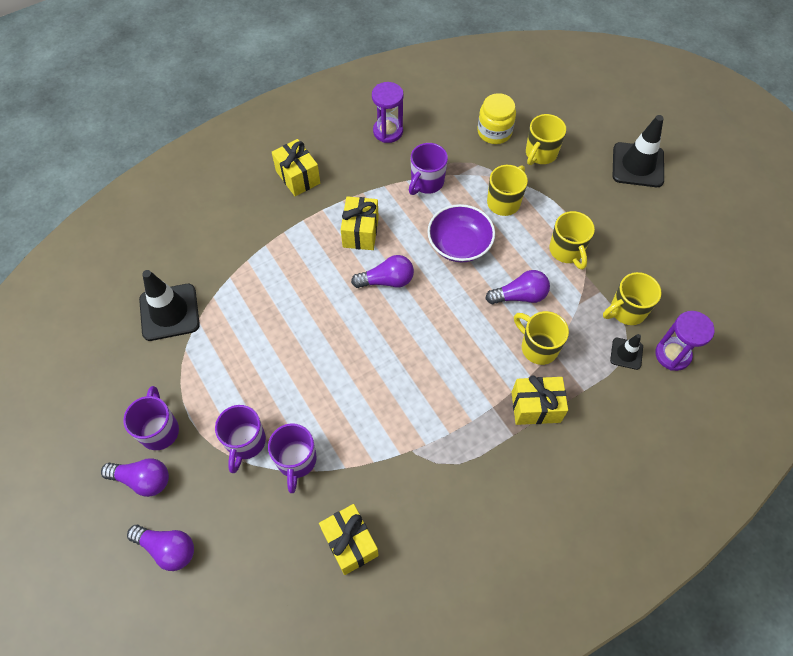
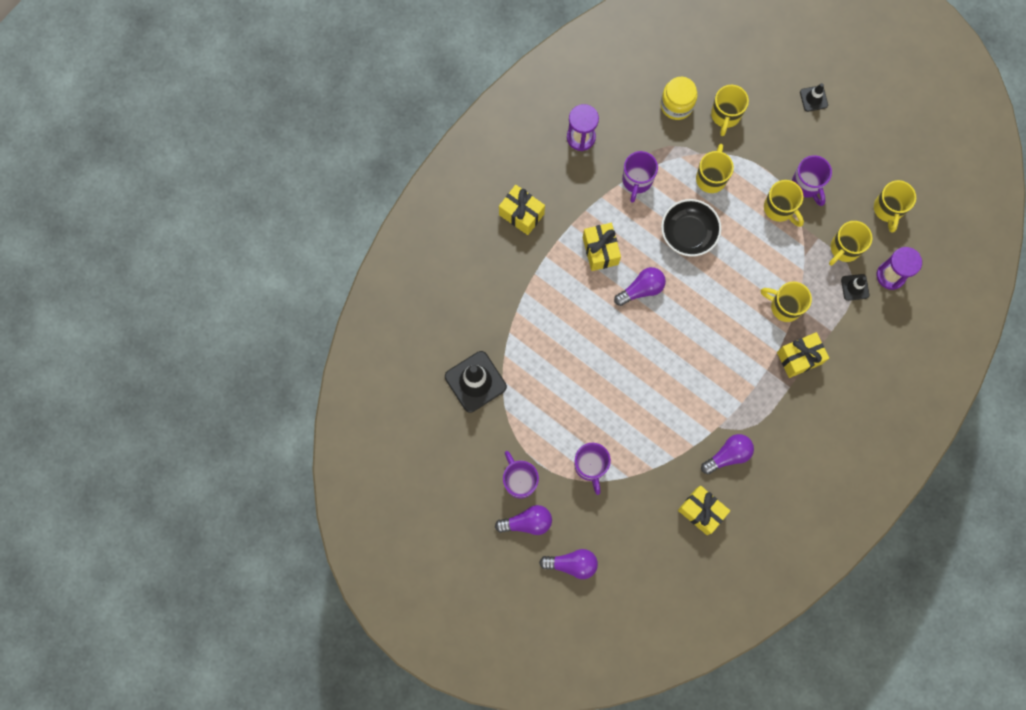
camera: 20 degrees left, 15 degrees up
purple mug [268,423,316,493] -> purple mug moved to [792,155,832,206]
purple bowl [427,204,495,262] -> black bowl [661,199,721,257]
purple light bulb [486,270,550,304] -> purple light bulb moved to [701,434,754,474]
black traffic cone [613,115,664,187] -> black traffic cone [800,83,828,112], size x0.53
none -> yellow mug [874,180,916,233]

